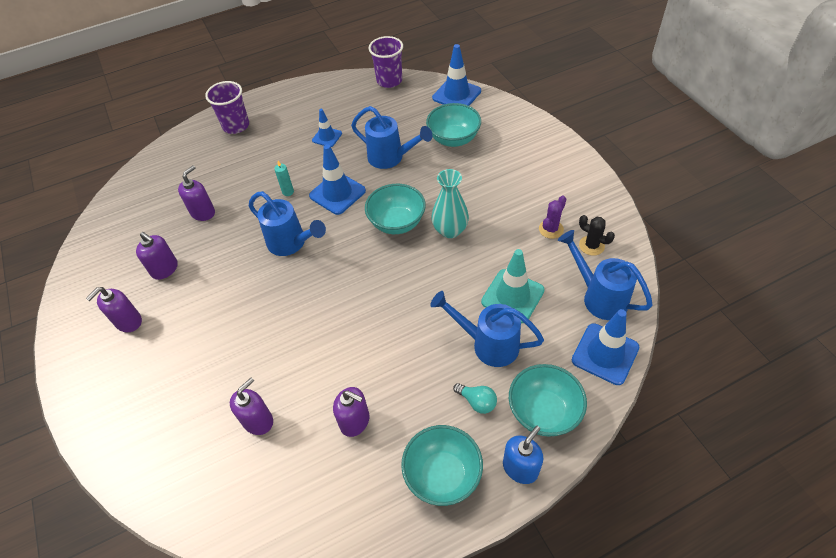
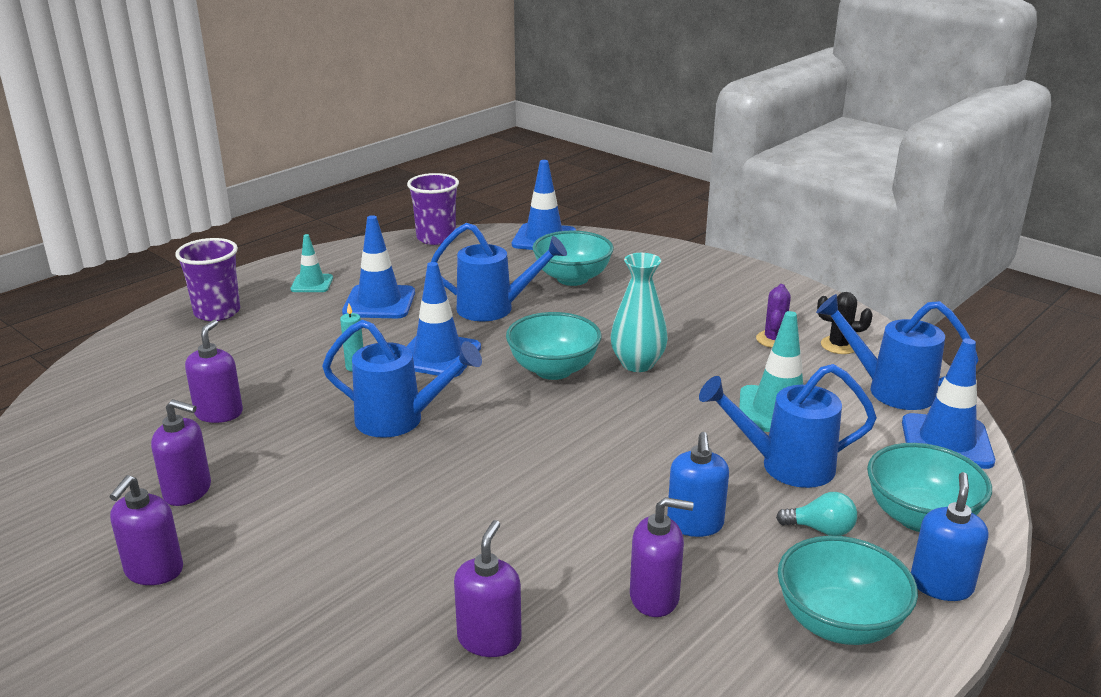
camera: 25 degrees left, 25 degrees down
blue traffic cone [312,109,342,147] -> blue traffic cone [342,215,415,318], size x1.68
none -> turquoise traffic cone [290,234,333,292]
none -> blue soap dispenser [667,432,729,537]

